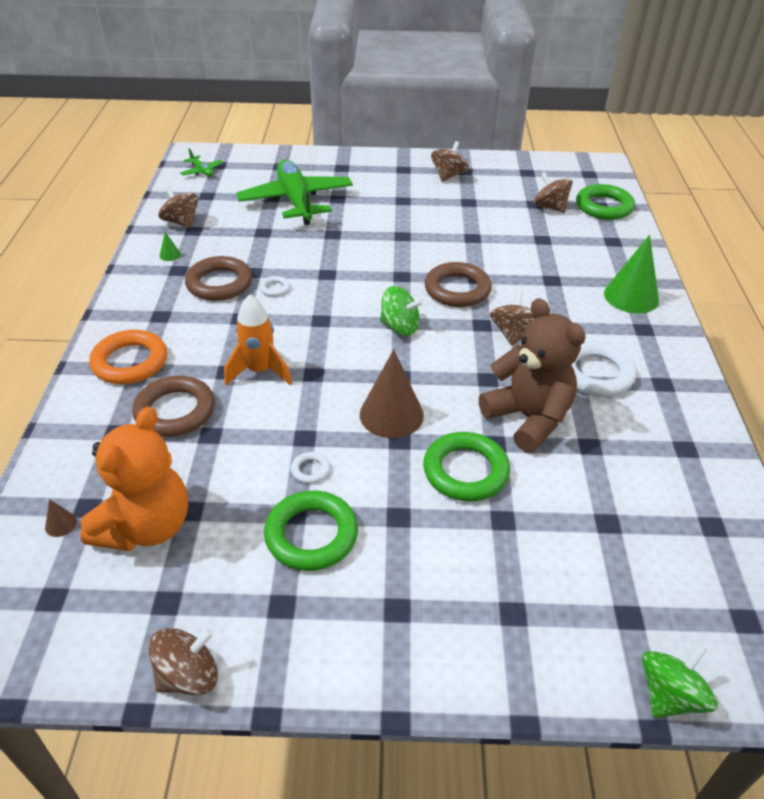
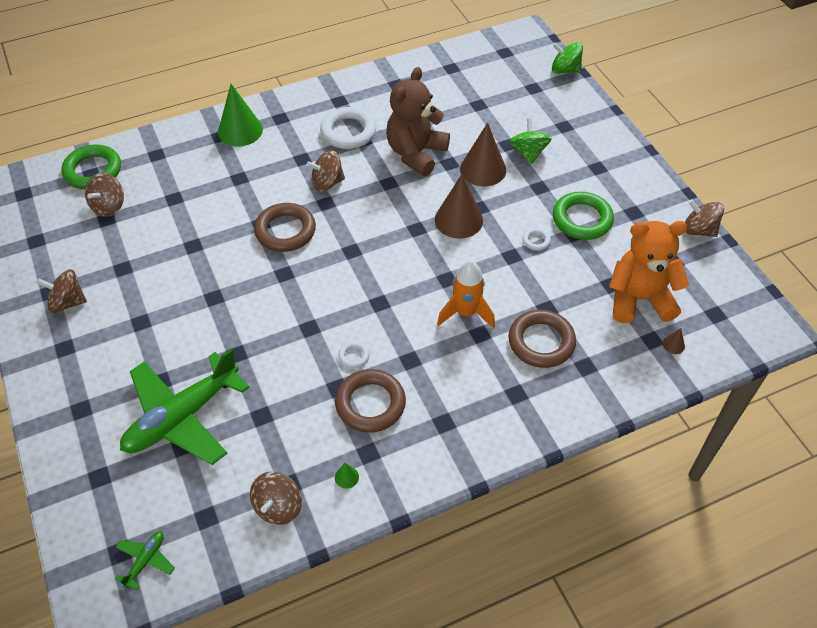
camera: 115 degrees left, 10 degrees up
orange ring [89,330,167,384] -> none
green spinning top [380,286,423,336] -> green spinning top moved to [509,118,552,164]
green ring [423,432,510,501] -> brown cone [460,123,506,186]

